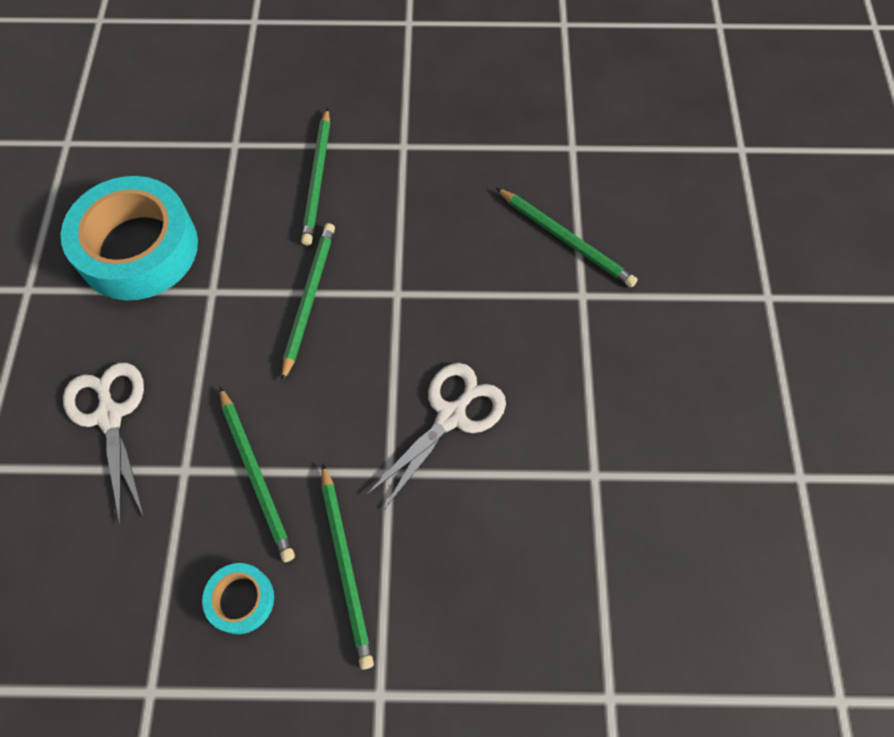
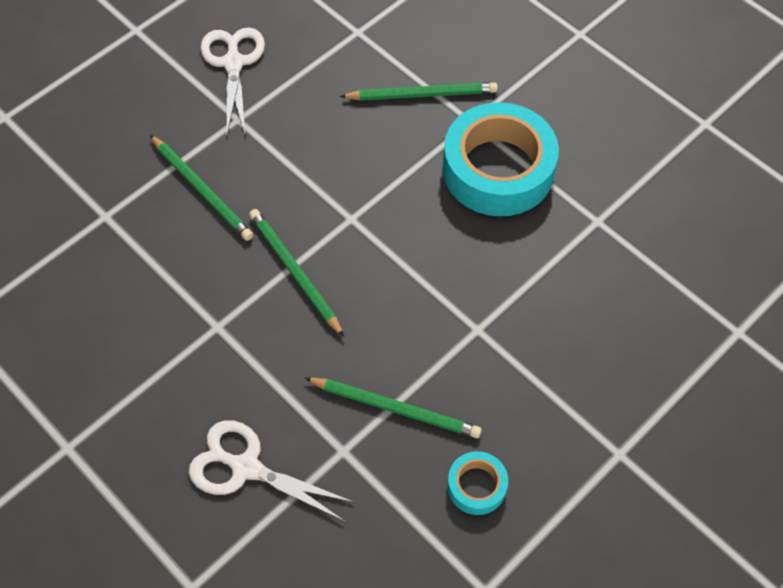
camera: 45 degrees left, 5 degrees down
turquoise tape [61,176,198,300] -> turquoise tape moved to [443,102,559,216]
green pencil [321,463,374,670] -> none
white scissors [366,363,506,511] -> white scissors moved to [200,28,265,136]

